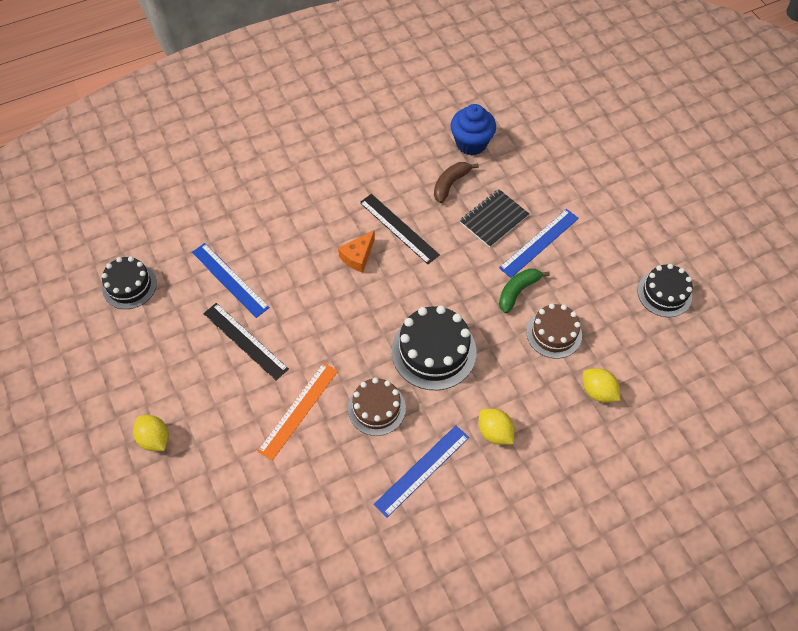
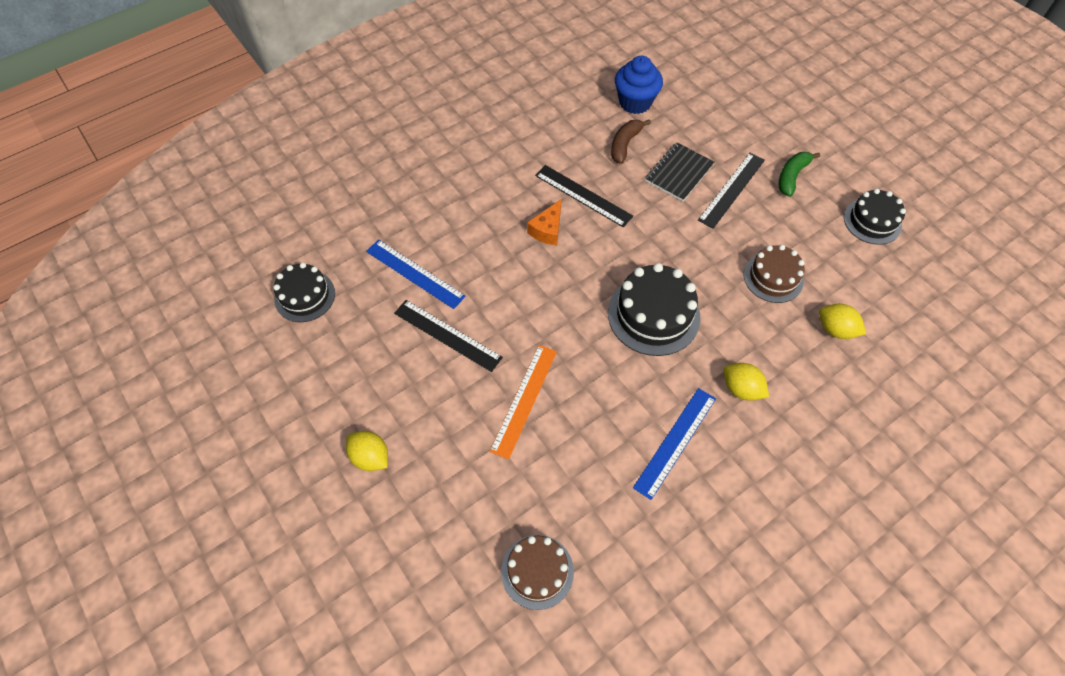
camera: 10 degrees left, 0 degrees up
brown cake [348,378,406,436] -> brown cake moved to [501,535,574,610]
blue ruler [499,209,579,278] -> black ruler [698,153,765,229]
green banana [499,268,550,313] -> green banana moved to [779,152,820,197]

